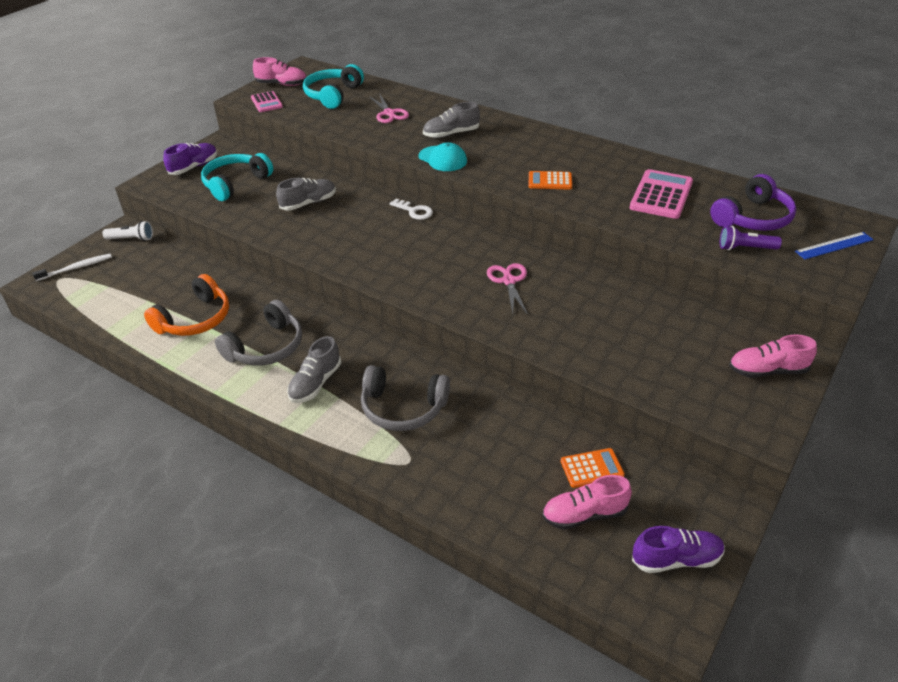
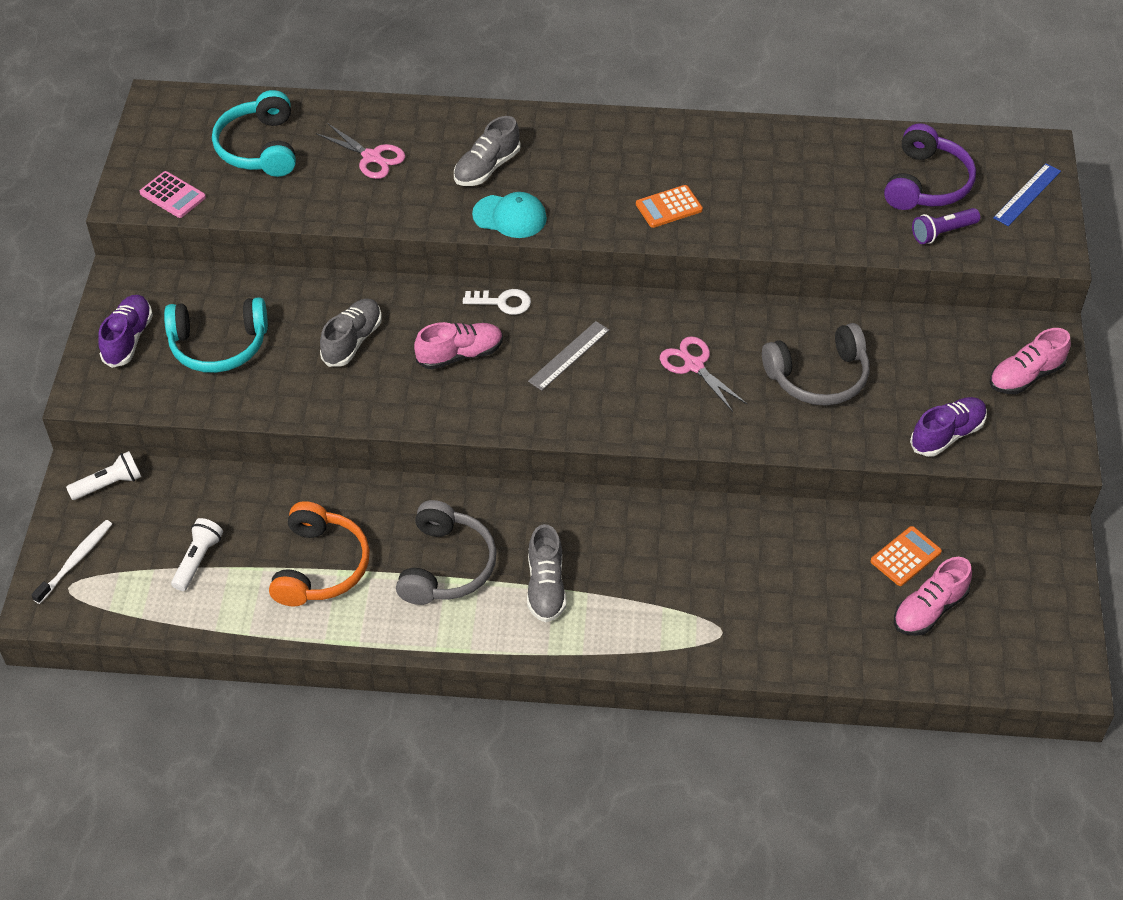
camera: 30 degrees left, 10 degrees up
turquoise headphones [201,153,273,201] -> turquoise headphones turned 105 degrees counterclockwise [164,297,268,373]
pink shoe [253,57,306,86] -> pink shoe moved to [414,322,503,370]
grey headphones [361,365,450,431] -> grey headphones moved to [762,323,869,406]
pink calculator [630,169,693,219] -> none
purple shoe [632,526,725,573] -> purple shoe moved to [910,397,987,457]
none -> white flashlight [171,518,223,591]
none -> grey ruler [528,321,609,391]

